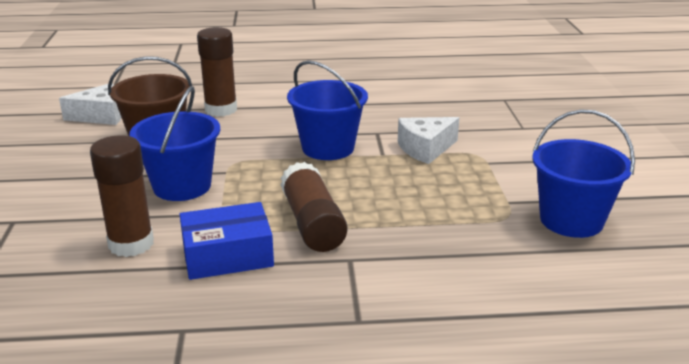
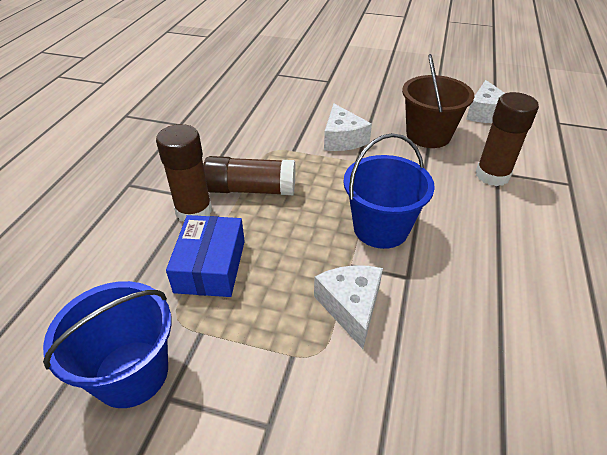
camera: 110 degrees right, 15 degrees up
brown glue stick [90,135,154,257] -> brown glue stick moved to [156,124,212,222]
blue bucket [129,86,220,201] -> white cheese [324,103,372,151]
blue box [180,202,274,280] -> blue box moved to [166,215,245,297]

